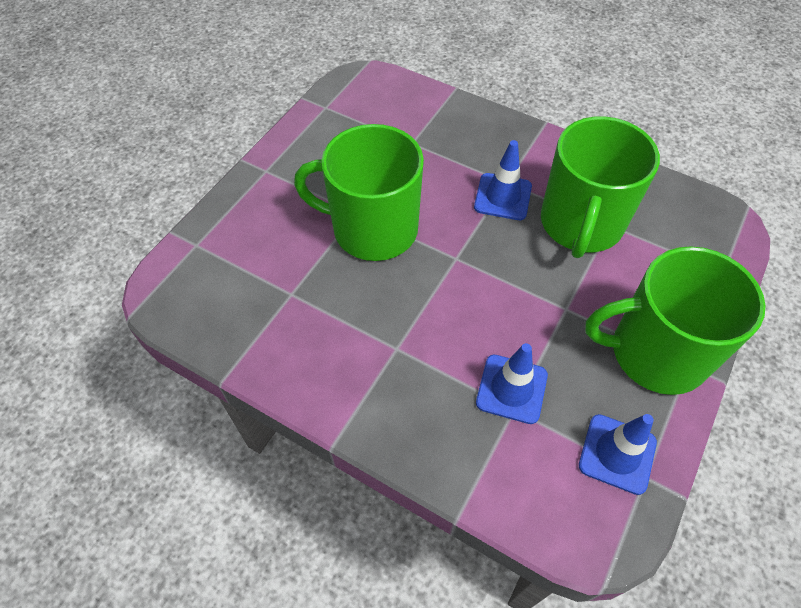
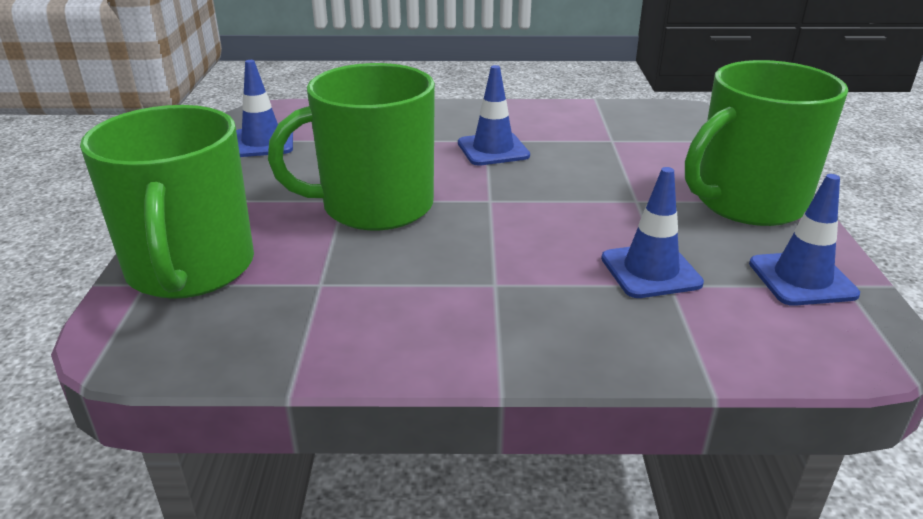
camera: 30 degrees left, 25 degrees down
green mug [541,116,660,258] -> green mug moved to [80,105,254,299]
none -> blue traffic cone [236,60,293,157]

